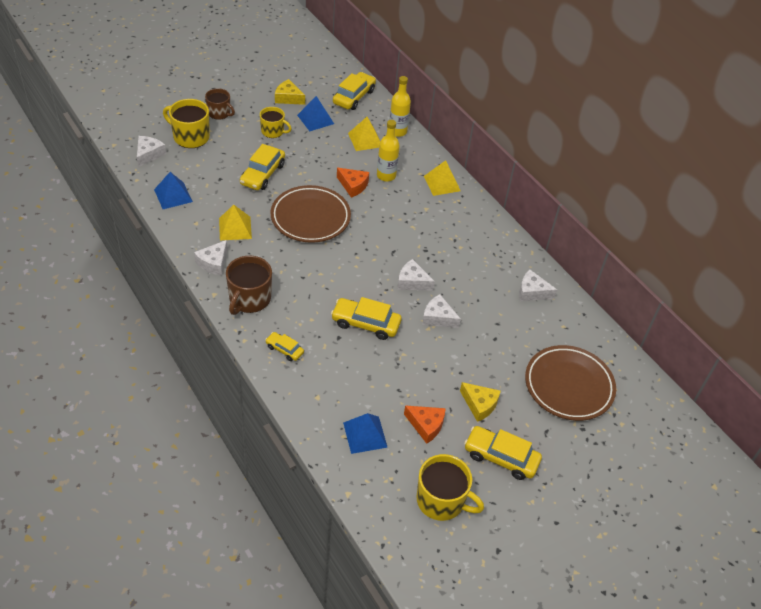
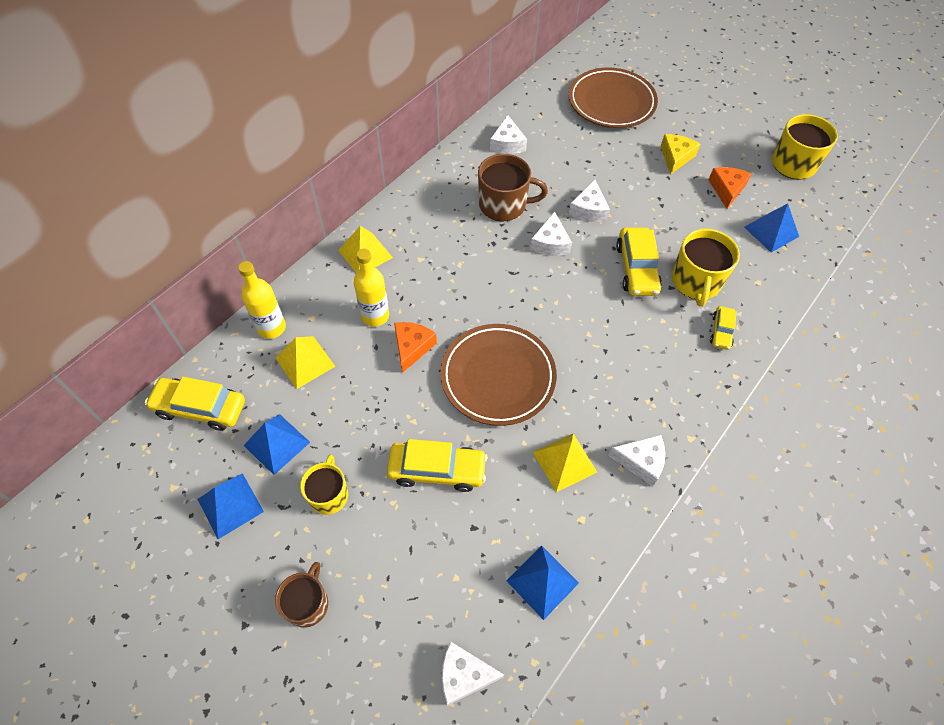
camera: 105 degrees left, 10 degrees up
yellow mug [163,99,210,148] -> yellow mug moved to [672,229,740,307]
brown mug [226,256,272,315] -> brown mug moved to [478,154,548,221]
yellow cheese [275,79,305,105] -> blue pyramid [197,473,264,539]
yellow car [464,426,542,480] -> none

